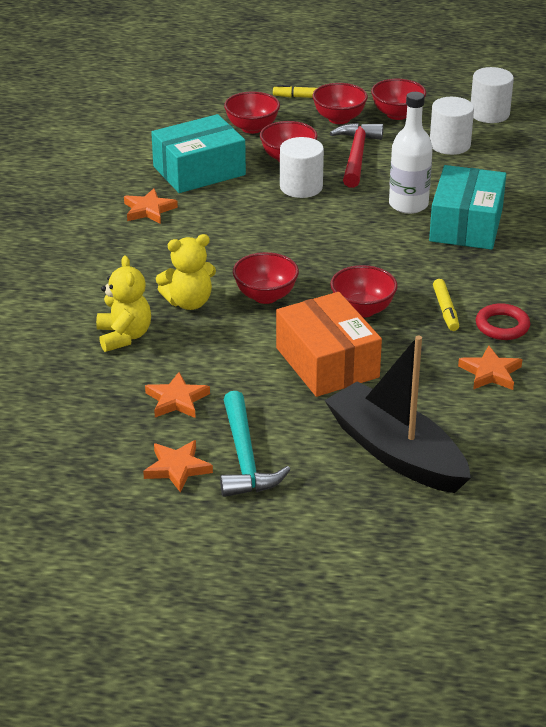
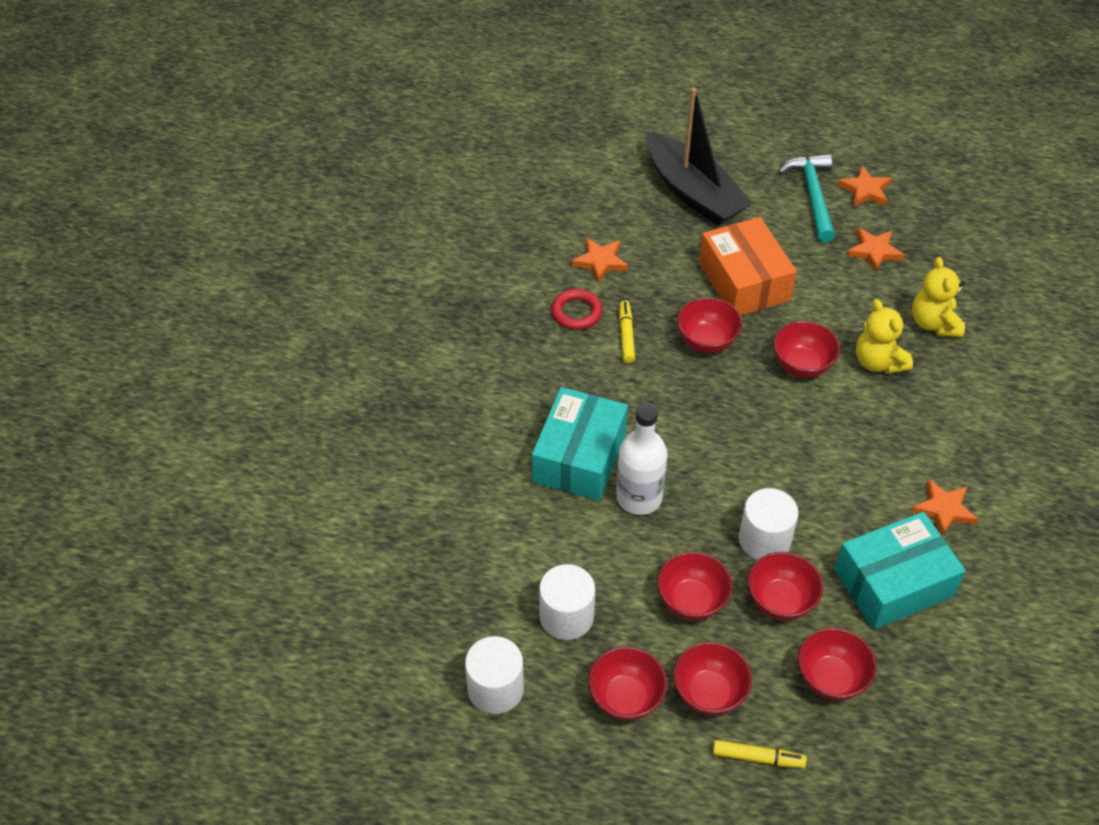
camera: 175 degrees left, 15 degrees up
yellow teddy bear [156,234,216,310] -> yellow teddy bear turned 105 degrees counterclockwise [856,299,913,374]
red hammer [330,123,383,188] -> red bowl [657,552,733,620]

